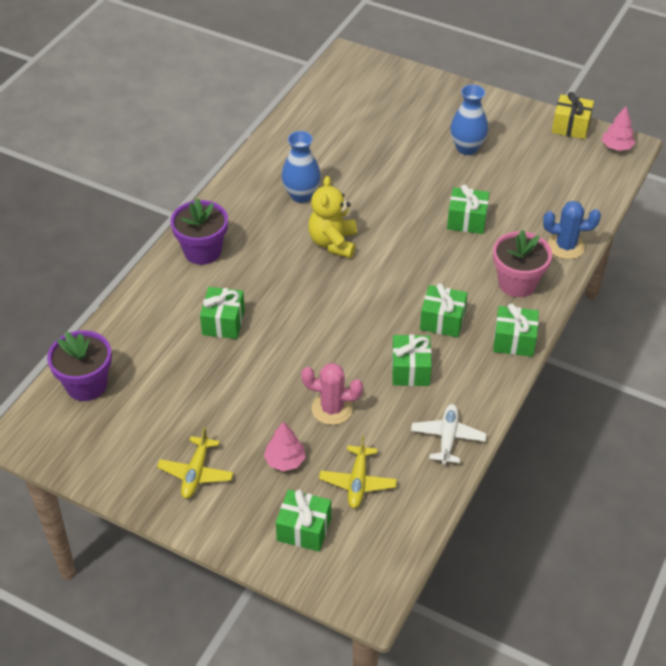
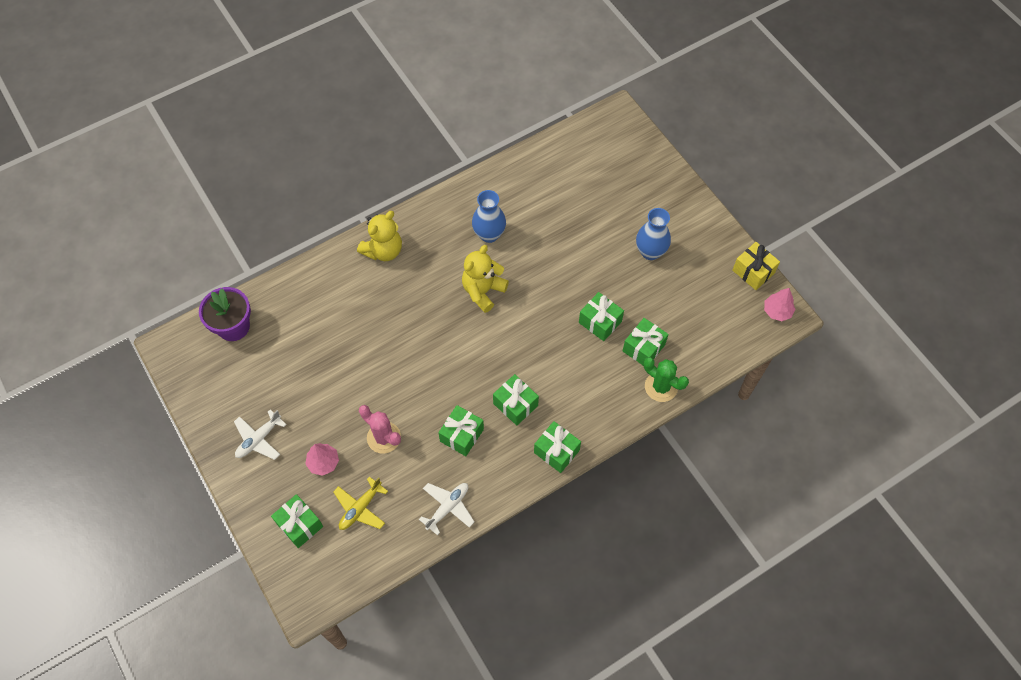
camera: 30 degrees right, 15 degrees up
yellow plane [157,427,234,499] -> white plane [234,410,287,460]
purple flower pot [170,198,228,265] -> yellow teddy bear [357,211,402,261]
green gift [200,287,245,339] -> green gift moved to [623,318,669,366]
pink flower pot [493,230,552,297] -> none
blue cactus [543,201,601,259] -> green cactus [644,357,689,402]

